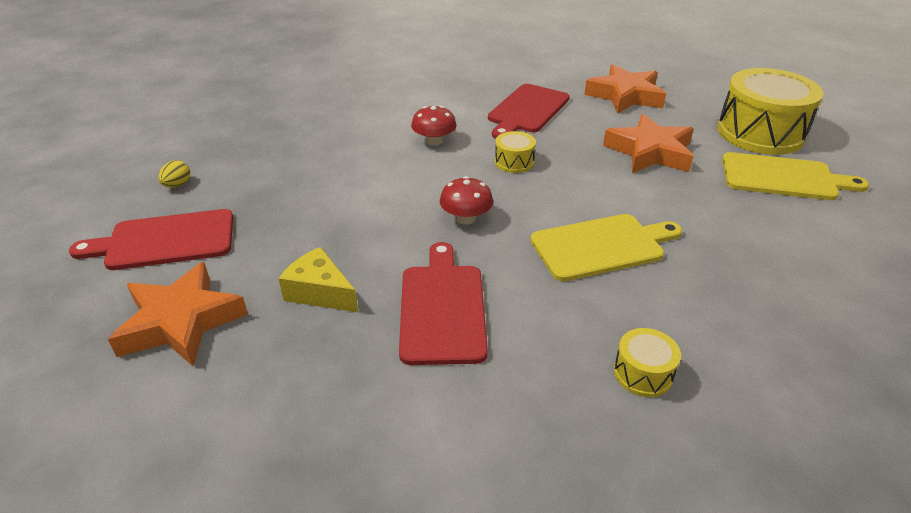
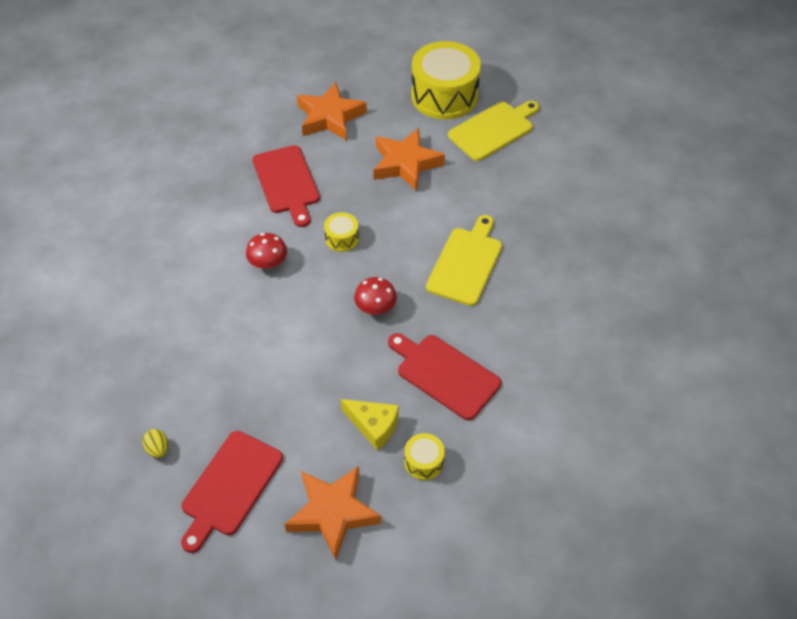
camera: 50 degrees left, 15 degrees up
yellow cheese [278,247,358,312] -> yellow cheese turned 135 degrees counterclockwise [341,399,399,450]
yellow drum [614,328,681,397] -> yellow drum moved to [405,433,445,480]

